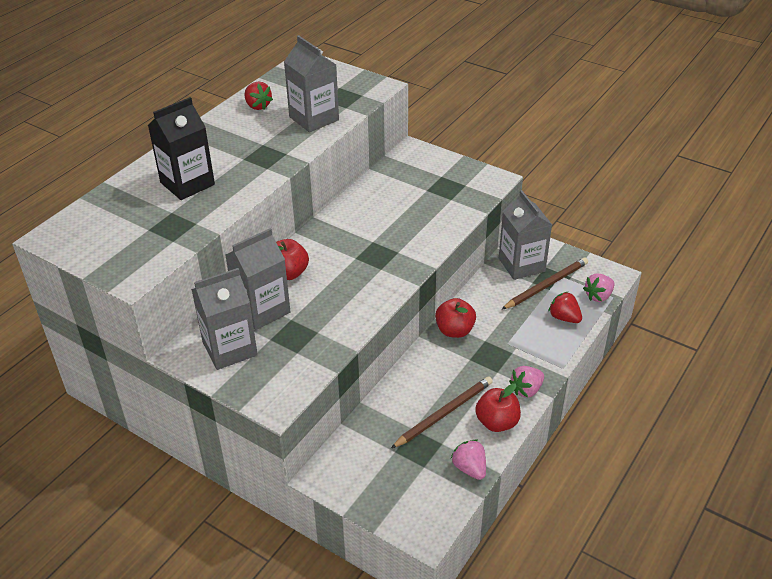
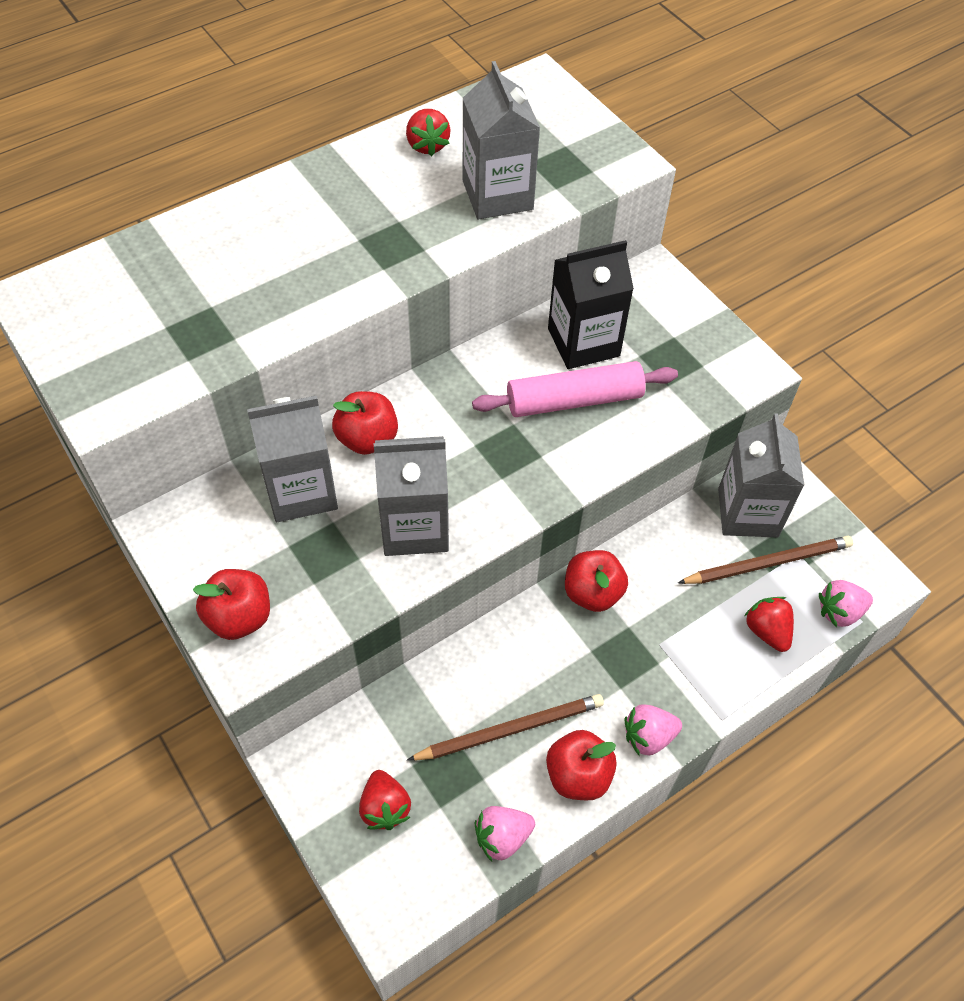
camera: 20 degrees right, 15 degrees up
black carton [148,97,215,200] -> black carton moved to [548,240,634,369]
grey carton [191,268,258,370] -> grey carton moved to [374,436,449,556]
pink strawberry [451,440,486,480] -> pink strawberry turned 105 degrees counterclockwise [475,806,535,862]
none -> red apple [193,569,270,640]
none -> red strawberry [359,770,411,830]
none -> pink rolling pin [472,361,678,417]

